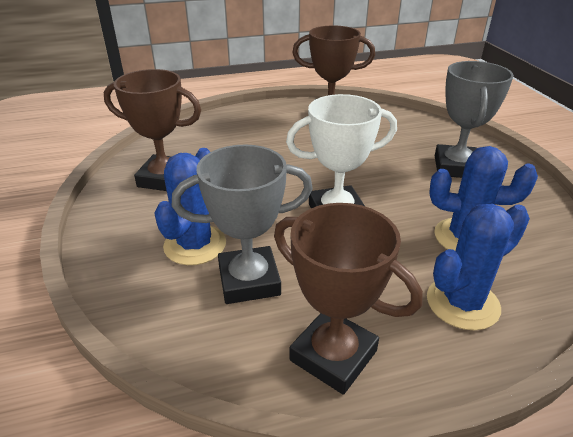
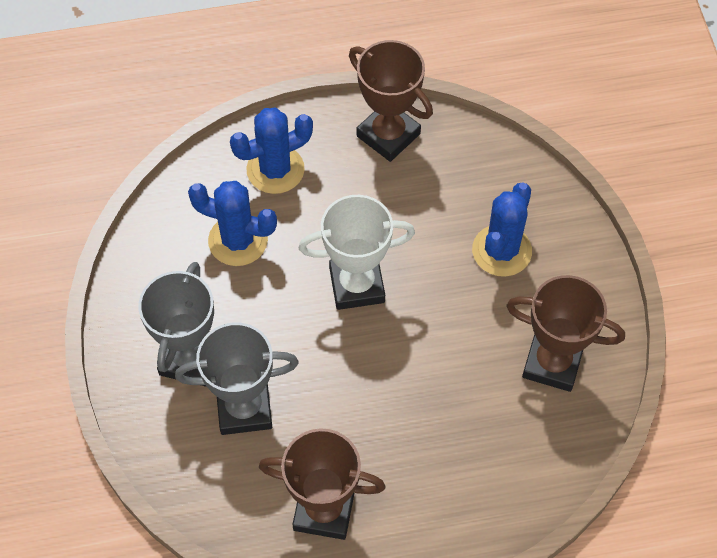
camera: 175 degrees left, 25 degrees up
grey trophy [172,145,313,304] -> grey trophy moved to [175,322,299,435]

